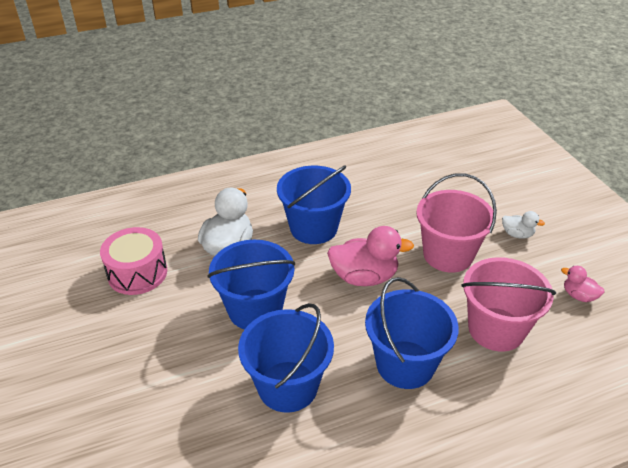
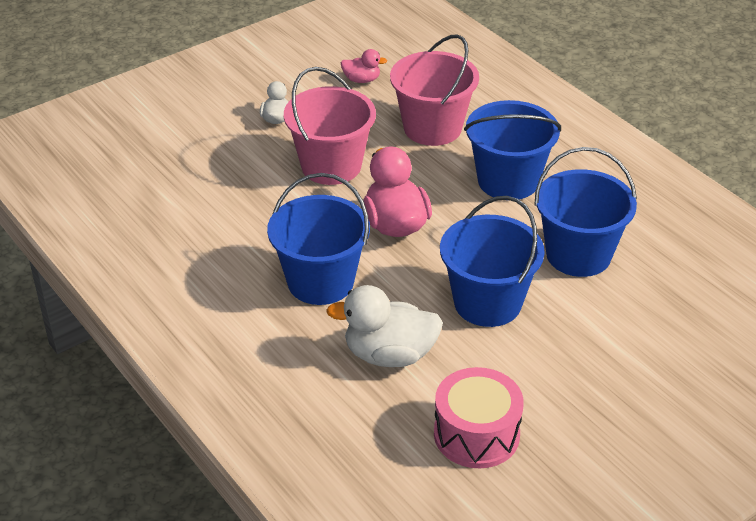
camera: 105 degrees left, 0 degrees up
pink duck [561,266,604,302] -> pink duck turned 105 degrees counterclockwise [341,49,387,83]

